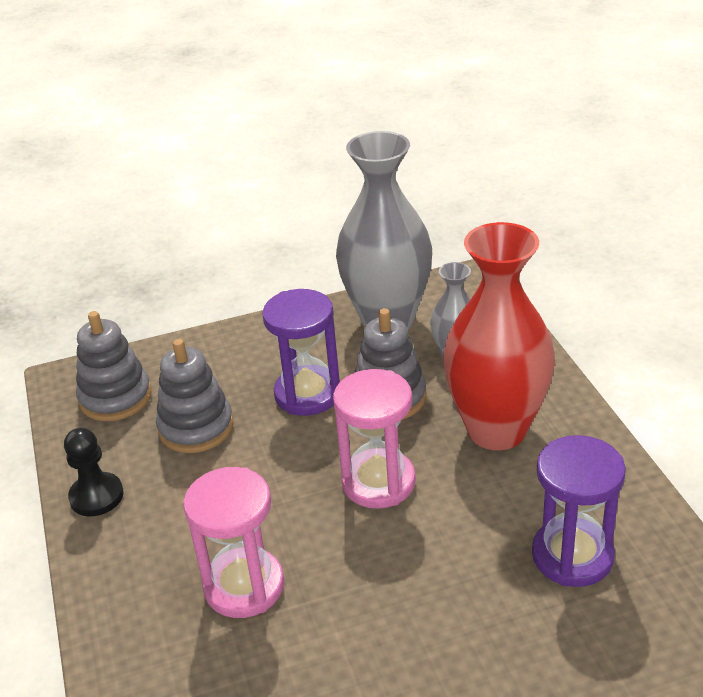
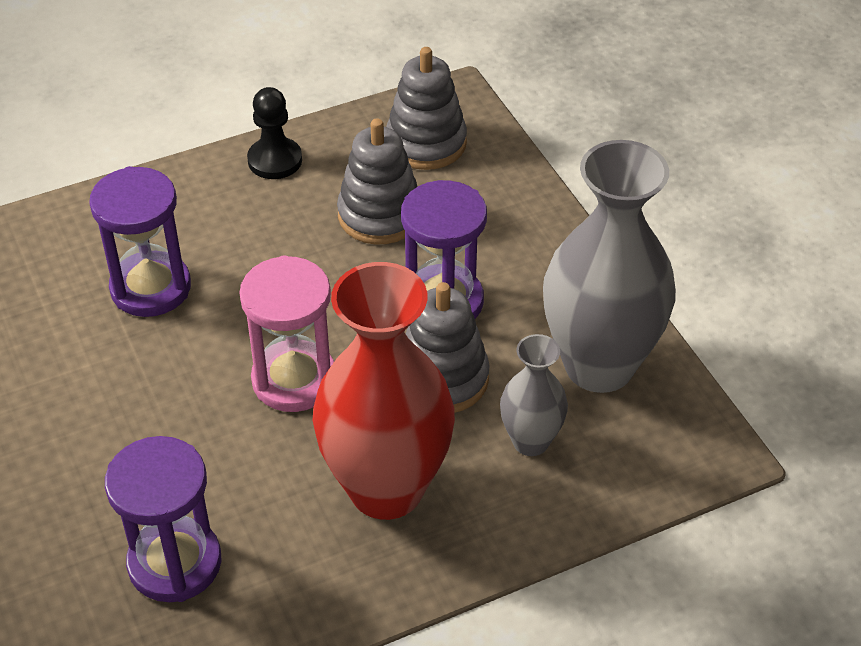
camera: 80 degrees right, 10 degrees up
pink hourglass [183,467,284,618] -> purple hourglass [89,166,191,317]

